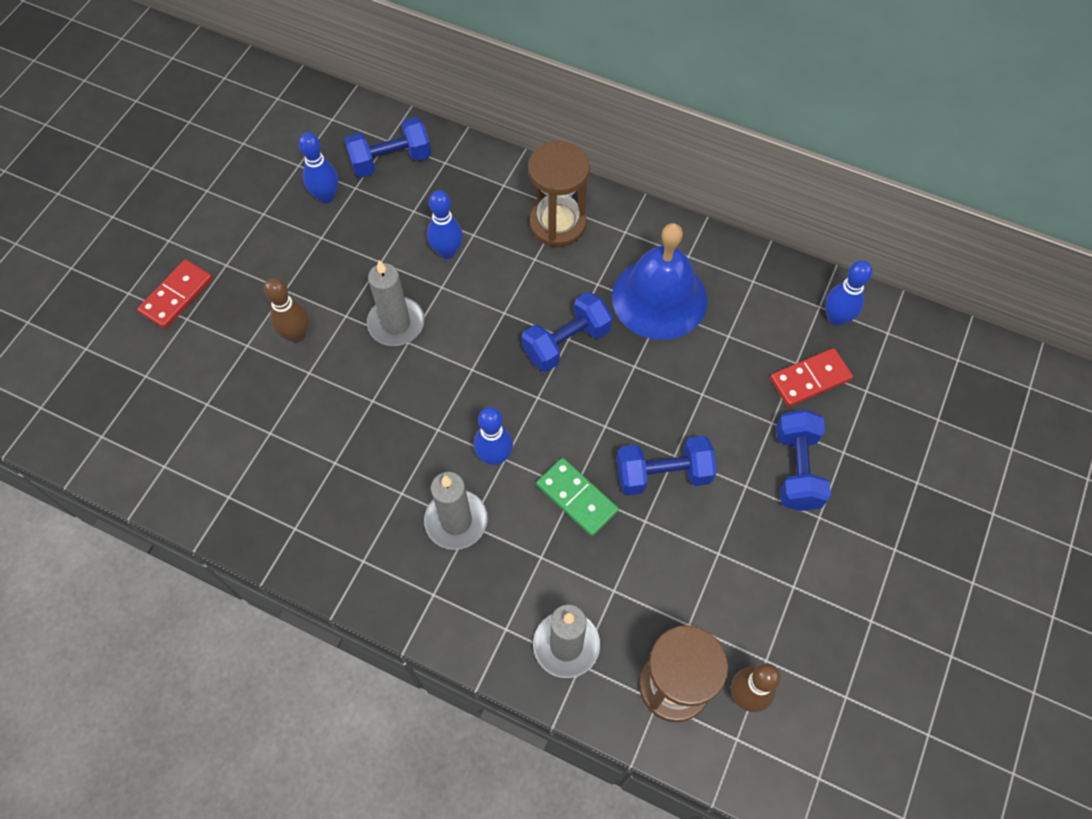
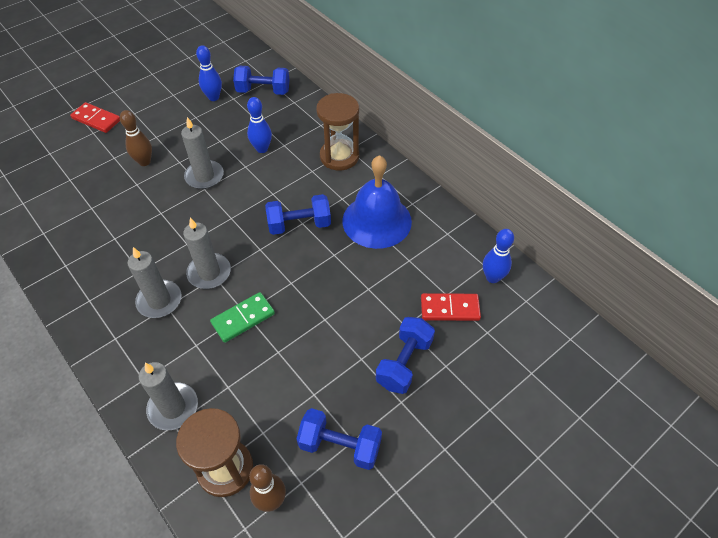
camera: 25 degrees right, 10 degrees down
red domino [137,260,213,329] -> red domino turned 60 degrees clockwise [70,102,120,133]
blue bowling pin [474,407,513,465] -> grey candle [183,217,231,289]
green domino [536,458,619,536] -> green domino turned 75 degrees clockwise [210,292,275,343]
blue dumbbell [616,436,717,495] -> blue dumbbell moved to [297,408,382,470]

